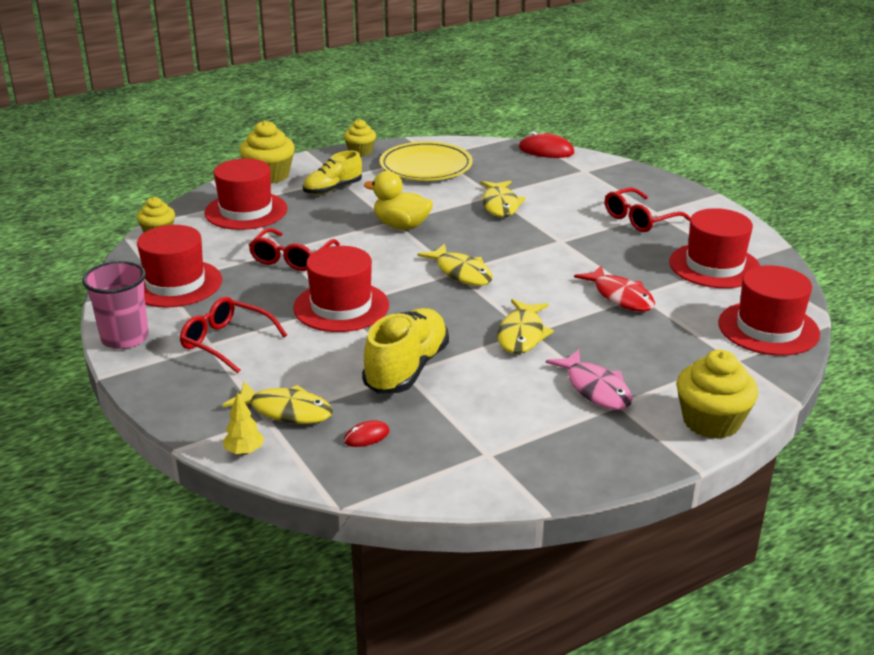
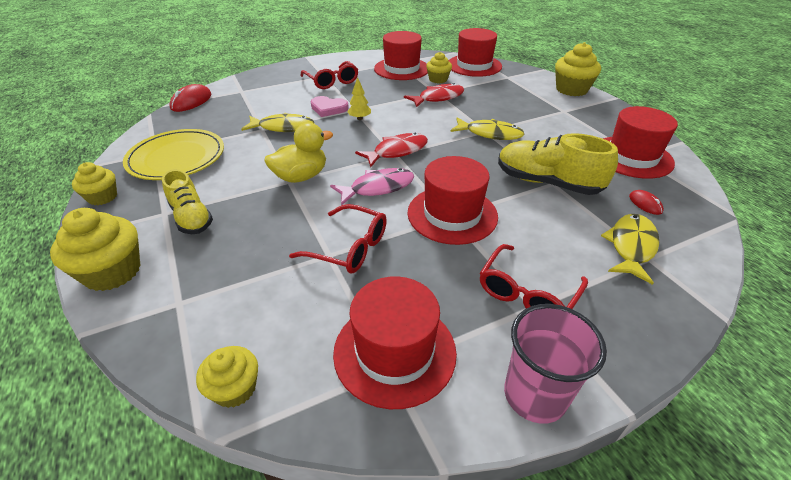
camera: 85 degrees left, 10 degrees up
red hat [204,158,287,230] -> red hat moved to [603,106,678,179]
yellow tree [223,392,264,455] -> yellow tree moved to [347,77,371,120]
yellow duck [364,171,433,230] -> yellow duck turned 150 degrees counterclockwise [264,123,333,183]
yellow fish [417,244,493,286] -> red fish [355,133,428,167]
pink fish [546,350,632,410] -> pink fish moved to [330,168,414,206]
none -> pink heart [311,96,349,117]
none -> yellow cupcake [426,52,452,83]

